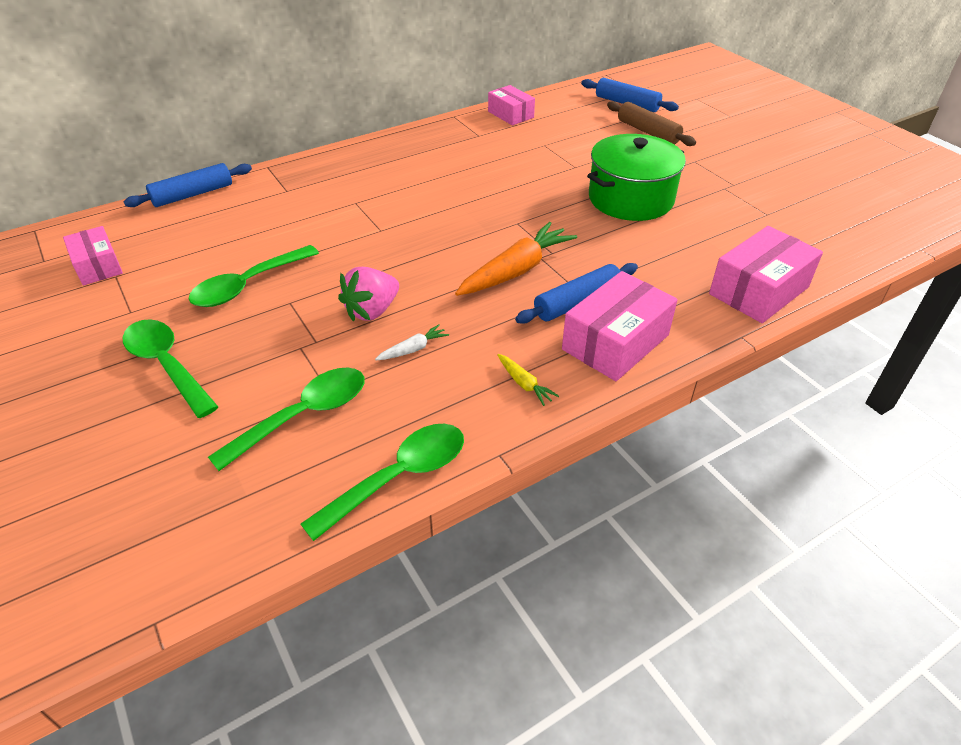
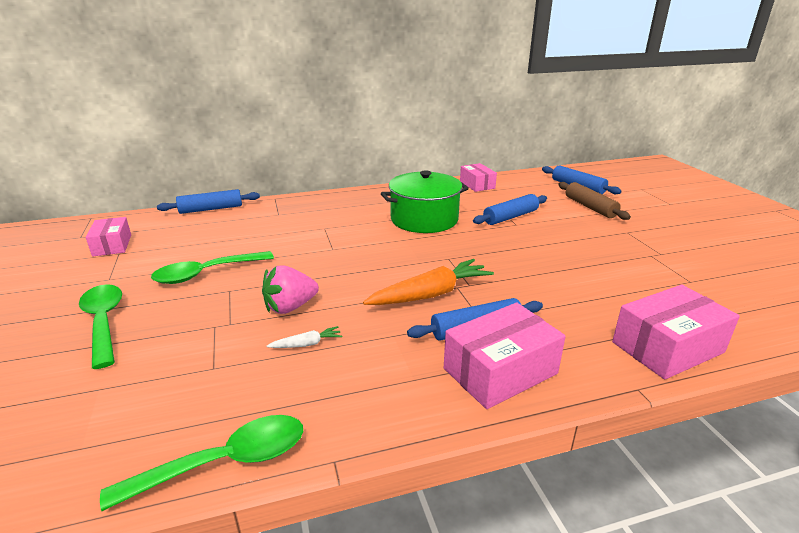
camera: 15 degrees right, 15 degrees down
green spoon [208,367,365,471] -> none
yellow carrot [497,354,559,406] -> none
green pot [587,134,686,221] -> green pot moved to [381,171,469,233]
none -> blue rolling pin [473,194,547,225]

